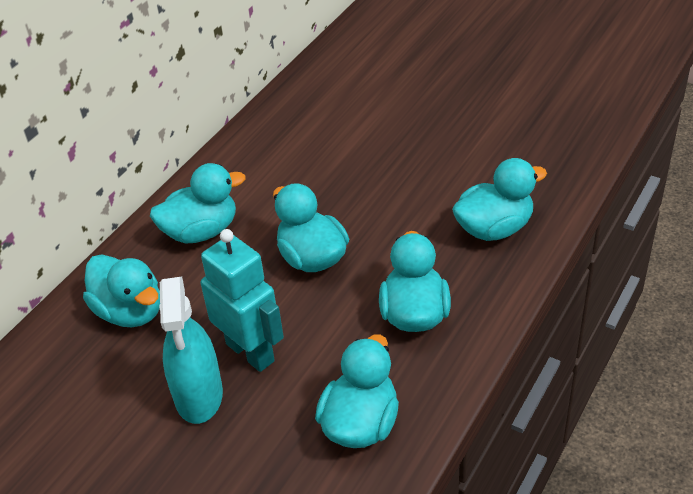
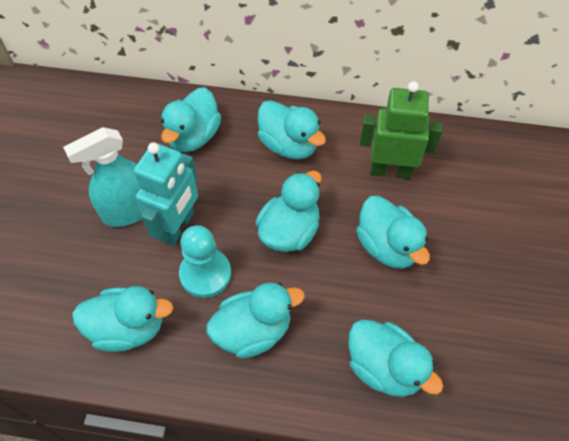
camera: 65 degrees right, 15 degrees up
none -> turquoise pawn [179,225,231,298]
none -> turquoise duck [356,196,430,269]
none -> green robot [360,81,443,179]

